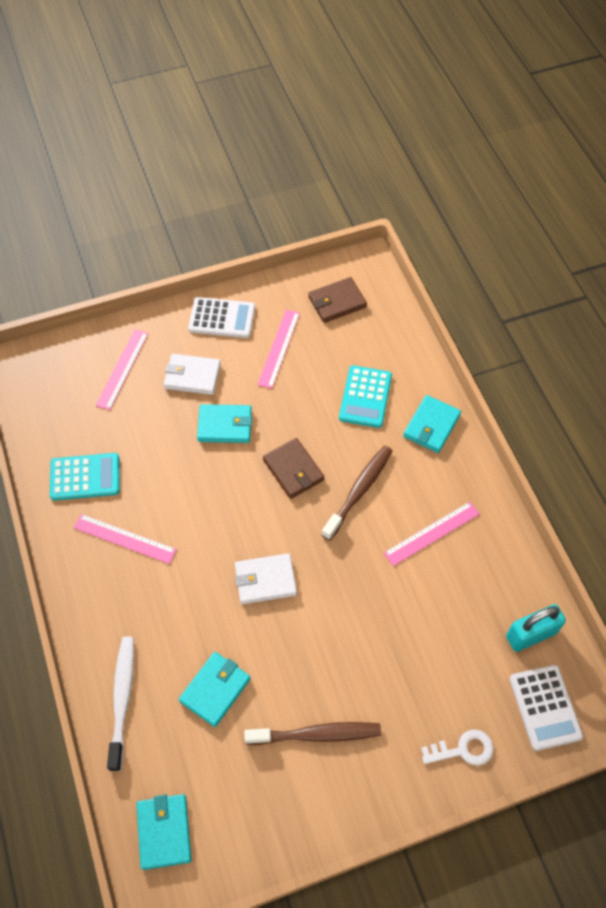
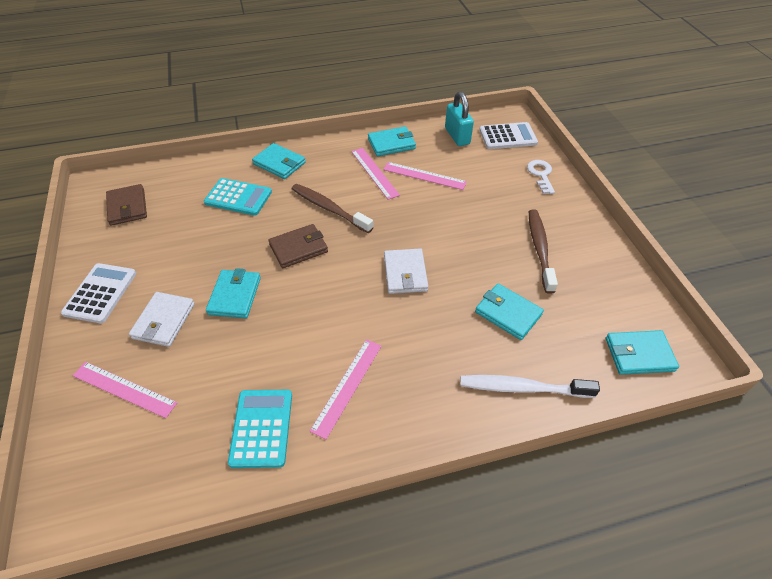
camera: 85 degrees left, 10 degrees down
pink ruler [257,309,300,389] -> pink ruler moved to [383,162,467,190]
none -> turquoise wallet [368,126,416,156]

